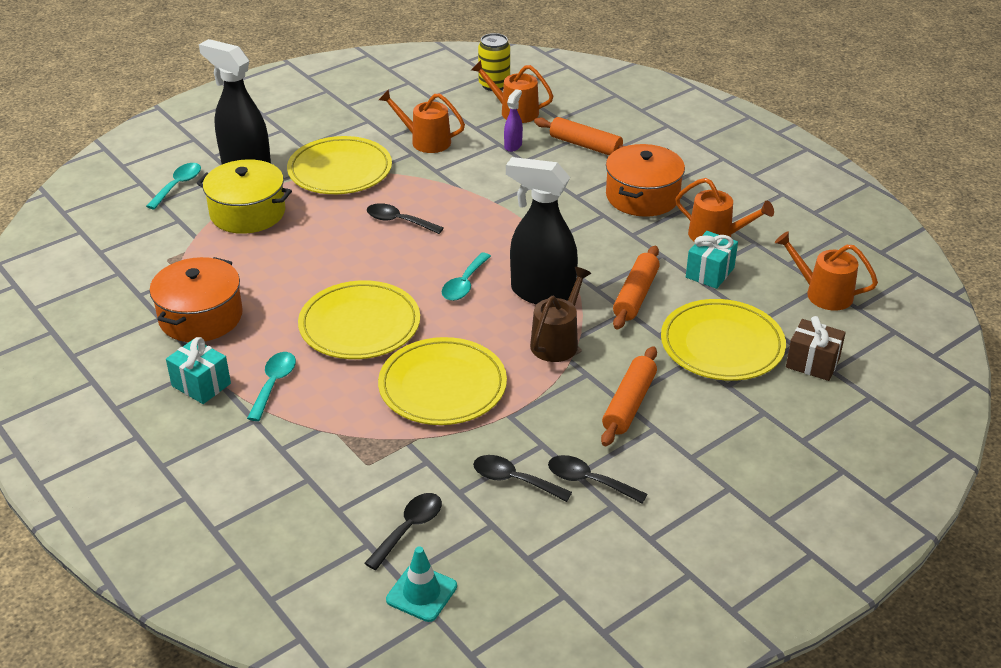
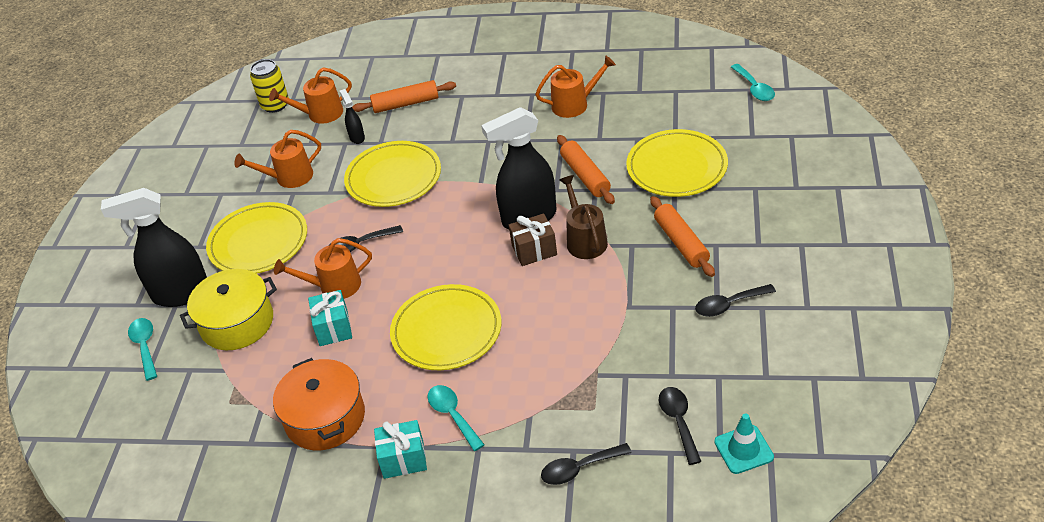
camera: 40 degrees left, 5 degrees up
yellow plate [378,337,507,425] -> yellow plate moved to [344,141,441,207]
turquoise spoon [442,253,491,301] -> turquoise spoon moved to [731,64,775,101]
black spoon [473,455,572,502] -> black spoon moved to [541,443,632,485]
purple spray bottle [504,89,523,152] -> black spray bottle [340,89,365,144]
orange pot [606,144,685,217] -> none
turquoise gift [686,231,738,289] -> turquoise gift moved to [308,290,352,346]
orange watering can [775,231,878,311] -> orange watering can moved to [274,238,372,299]
brown gift [786,316,846,381] -> brown gift moved to [509,213,557,266]

